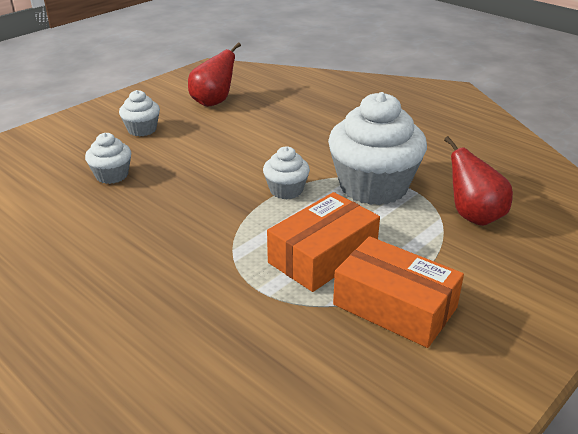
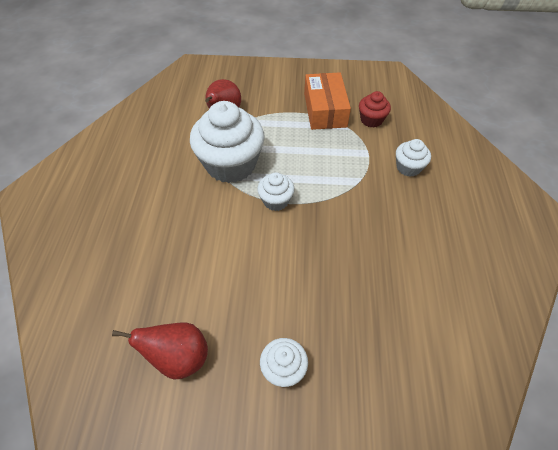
camera: 130 degrees left, 20 degrees up
white cupcake [85,133,131,184] -> white cupcake moved to [396,139,431,177]
orange box [267,192,380,292] -> none
none -> red cupcake [359,91,391,127]

